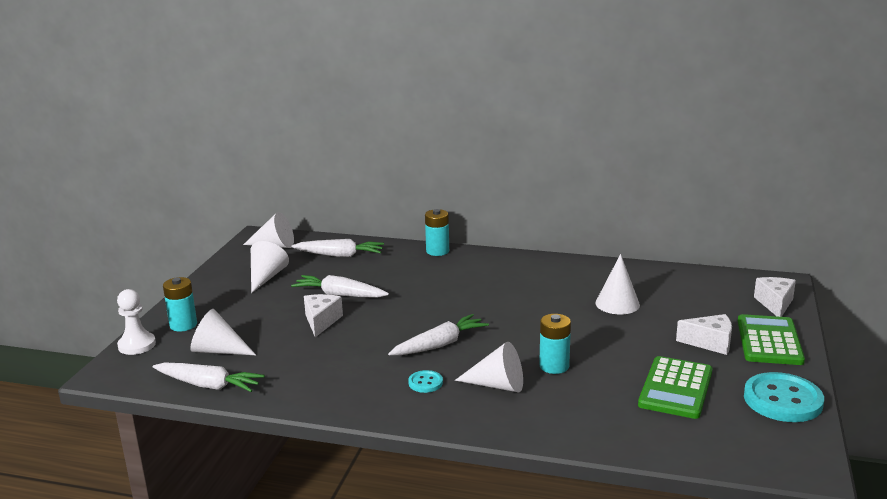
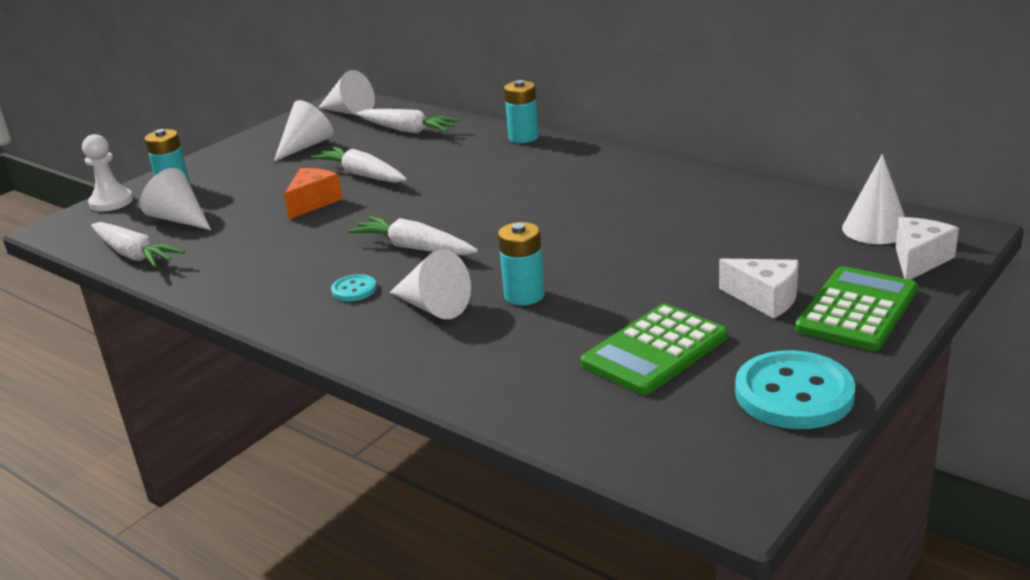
camera: 25 degrees right, 5 degrees up
white cheese [304,294,343,337] -> orange cheese [284,168,343,219]
white carrot [388,314,489,356] -> white carrot turned 135 degrees counterclockwise [348,216,478,255]
white cone [596,254,640,314] -> white cone moved to [842,154,905,244]

